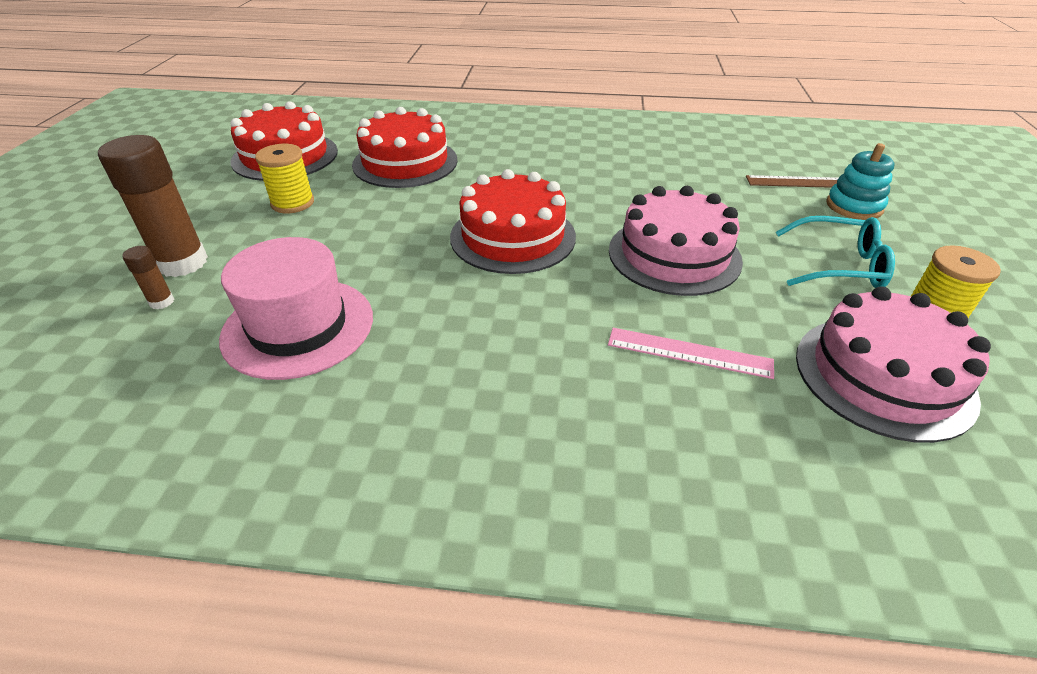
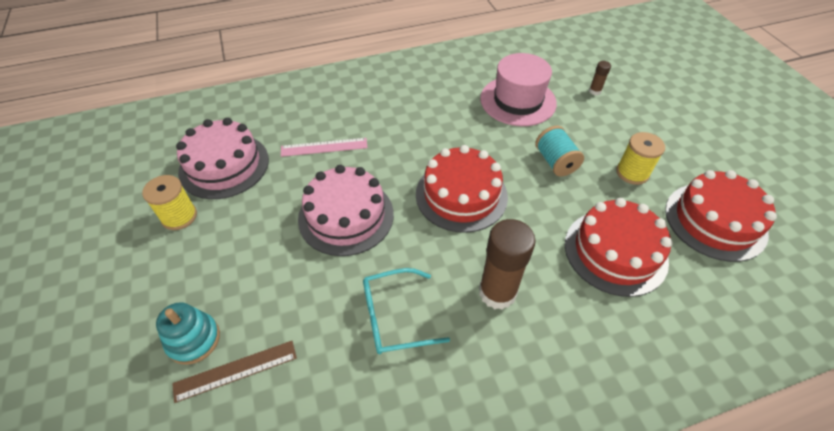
camera: 155 degrees right, 10 degrees up
brown glue stick [98,135,208,277] -> brown glue stick moved to [479,219,536,310]
turquoise glasses [776,216,895,288] -> turquoise glasses moved to [363,268,450,354]
none -> turquoise spool [535,126,584,177]

